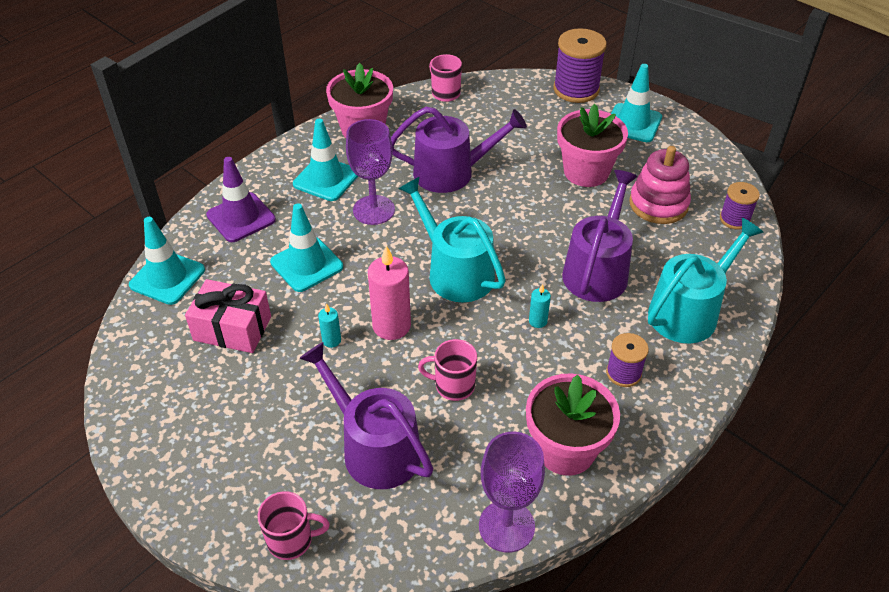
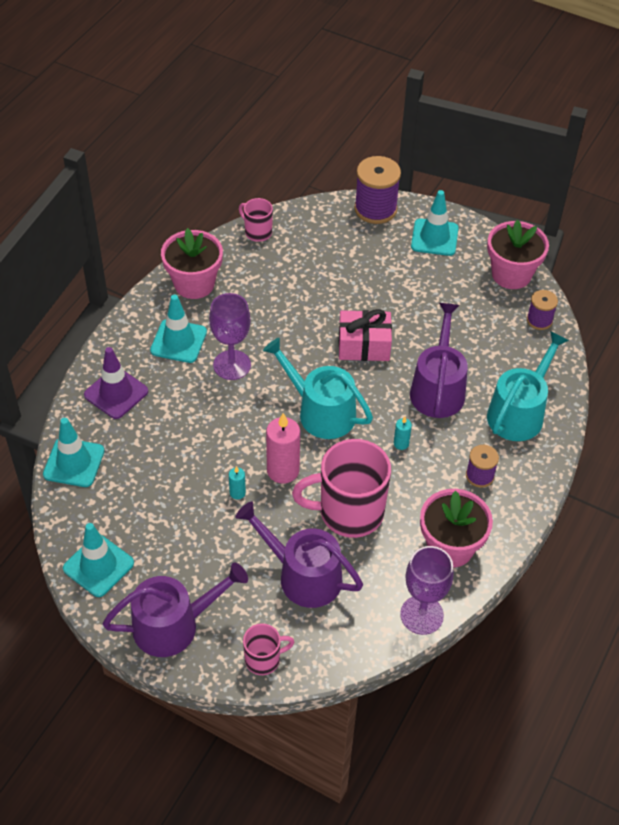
camera: 15 degrees left, 5 degrees up
pink gift [185,279,271,353] -> pink gift moved to [338,309,392,361]
turquoise traffic cone [270,203,343,292] -> turquoise traffic cone moved to [63,523,134,597]
purple watering can [391,107,527,193] -> purple watering can moved to [102,562,248,657]
pink mug [418,339,477,401] -> pink mug [292,439,391,538], size x1.98
pink flower pot [557,104,628,187] -> pink flower pot moved to [487,220,549,289]
pink stacking toy [629,146,691,224] -> none

